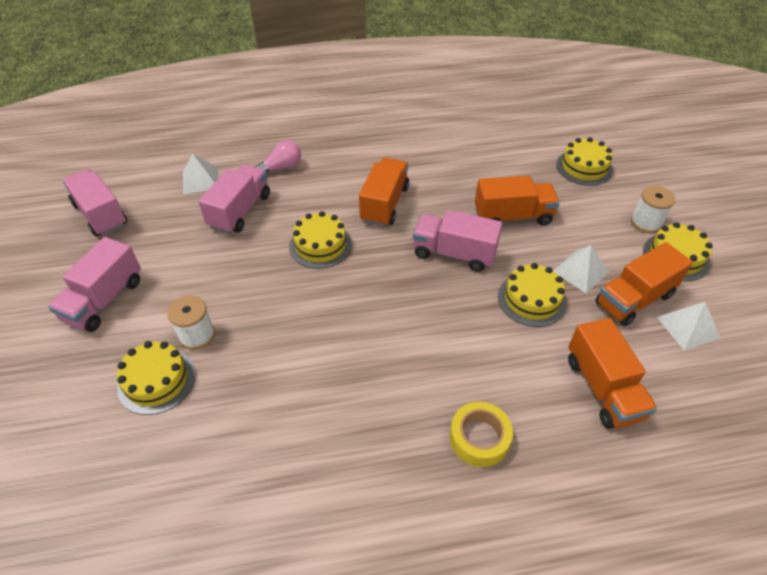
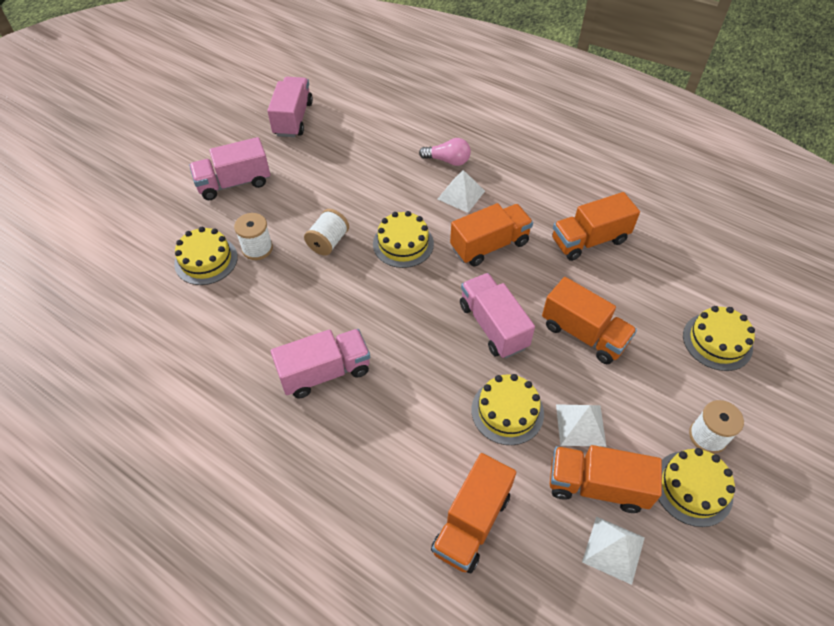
camera: 45 degrees right, 5 degrees up
white pyramid [183,153,218,194] -> white pyramid moved to [438,170,485,213]
pink truck [198,164,270,234] -> pink truck moved to [271,329,370,398]
yellow tape [450,402,513,467] -> none
none -> white spool [304,209,349,256]
none -> orange truck [552,192,640,261]

